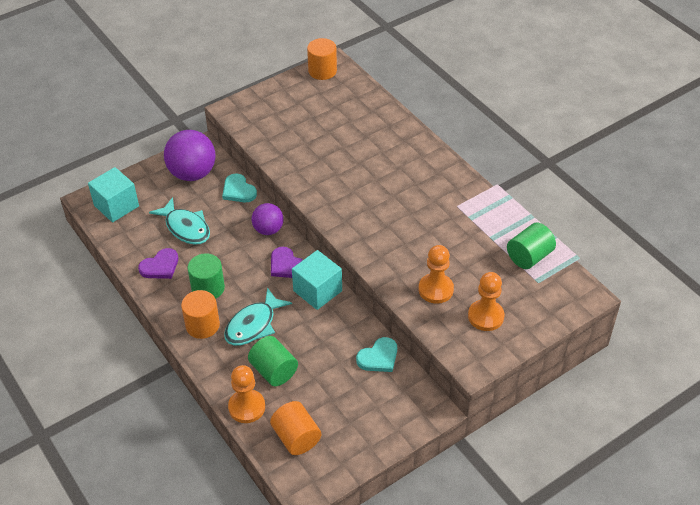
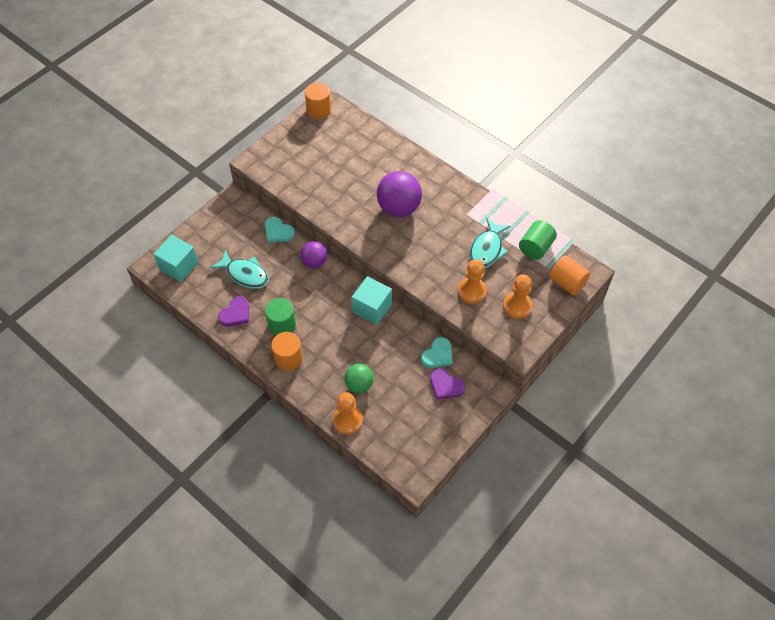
camera: 15 degrees left, 10 degrees up
purple ball [164,130,216,181] -> purple ball moved to [377,171,422,217]
turquoise fish [224,287,292,346] -> turquoise fish moved to [469,218,511,268]
green cylinder [248,336,298,386] -> green ball [344,364,374,393]
orange cylinder [270,401,321,455] -> orange cylinder moved to [549,255,590,295]
purple heart [271,247,303,278] -> purple heart moved to [430,369,465,400]

